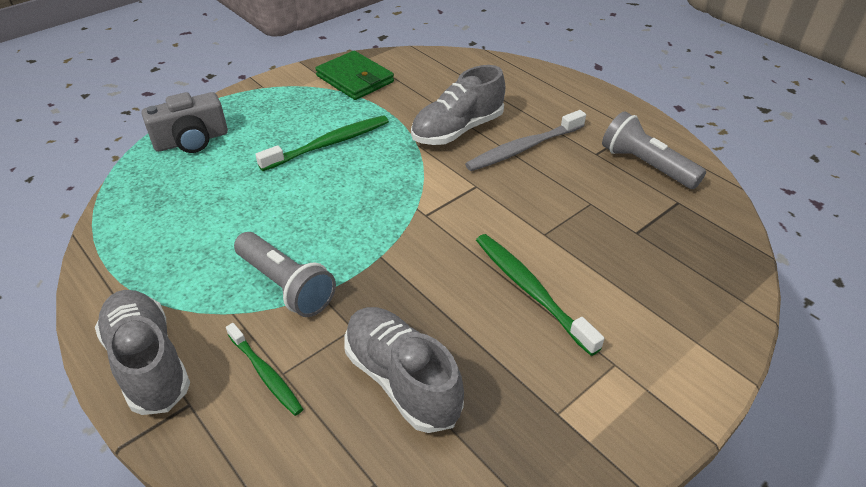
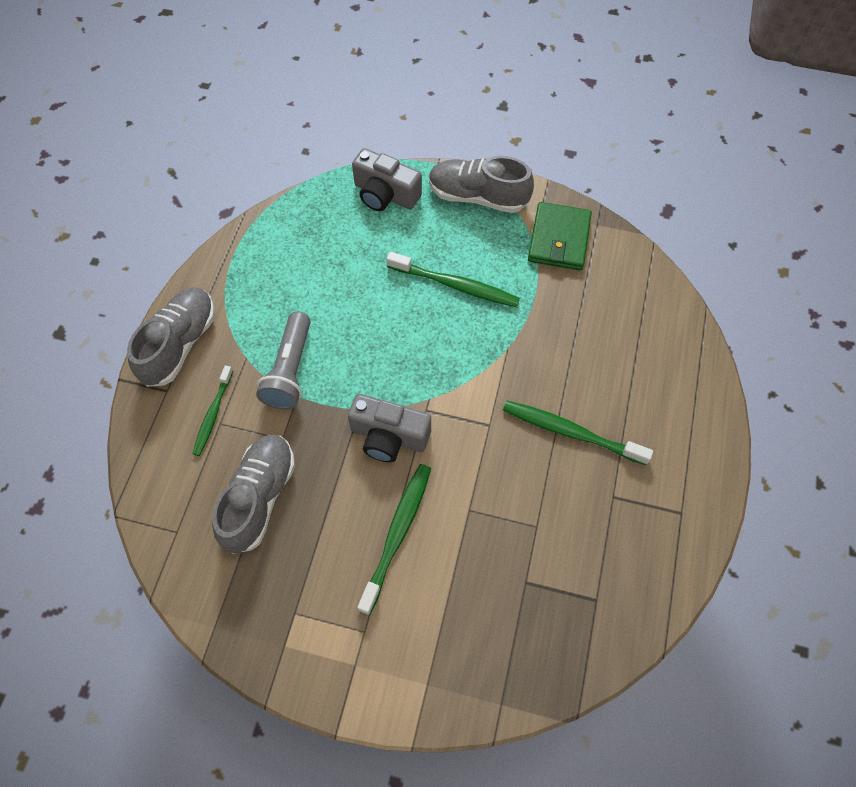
camera: 55 degrees right, 20 degrees up
grey shoe [411,65,505,145] -> grey shoe moved to [429,156,534,213]
grey toothbrush [465,110,586,171] -> green toothbrush [503,400,653,465]
grey flashlight [602,111,706,189] -> none
none -> grey camera [348,394,431,462]

